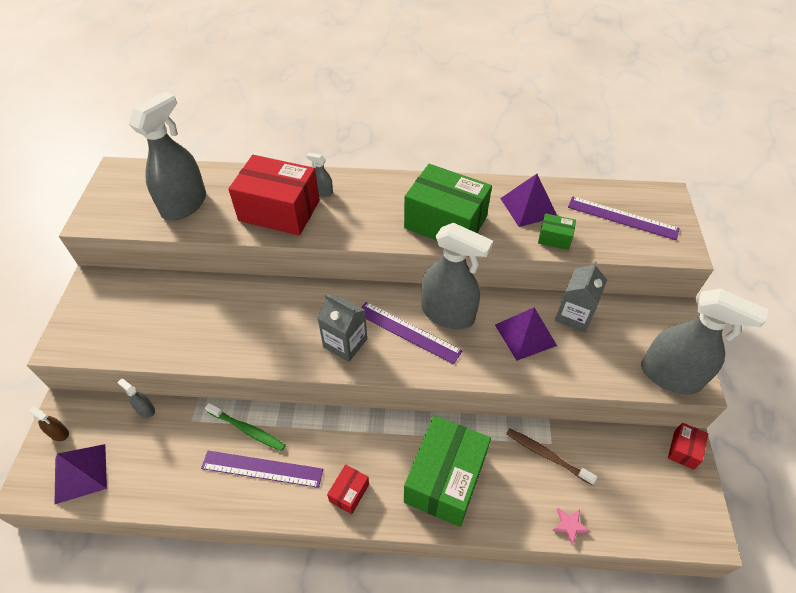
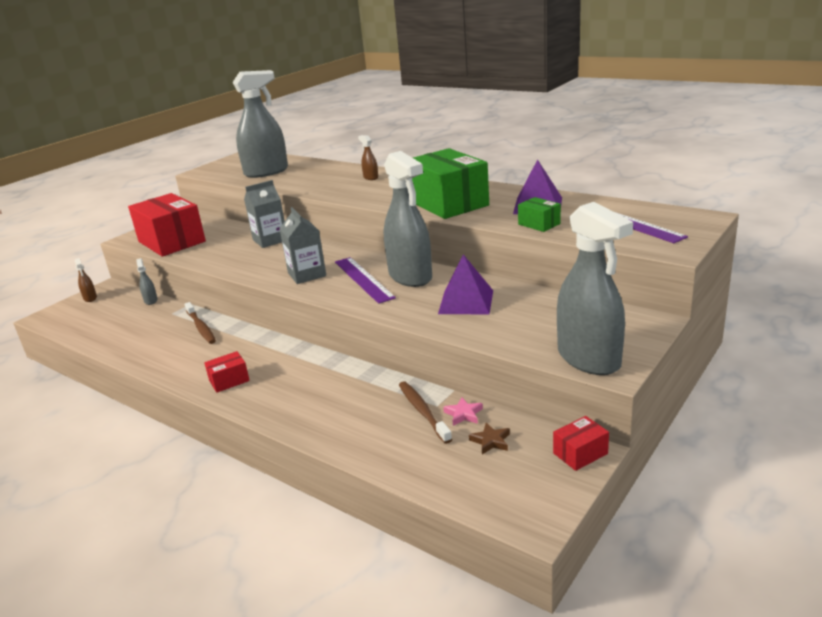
camera: 35 degrees right, 25 degrees down
purple pyramid [54,444,107,505] -> none
purple ruler [201,451,323,488] -> none
green toothbrush [205,403,286,451] -> brown toothbrush [184,302,216,344]
red box [228,155,320,236] -> red box moved to [128,193,206,257]
grey spray bottle [307,153,333,196] -> brown spray bottle [358,135,378,180]
green box [404,415,491,527] -> none
pink star [552,508,590,545] -> pink star moved to [443,397,483,426]
grey carton [555,261,607,332] -> grey carton moved to [244,180,285,248]
none -> brown star [469,423,510,455]

